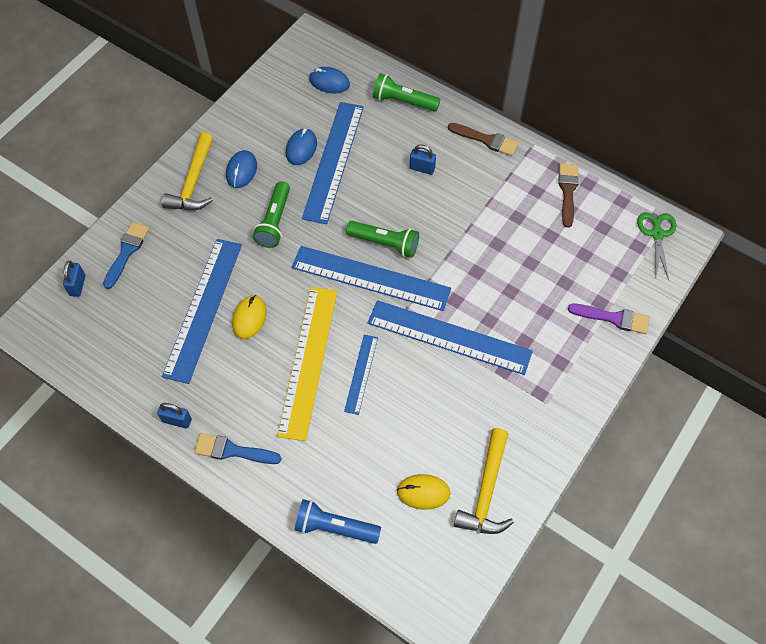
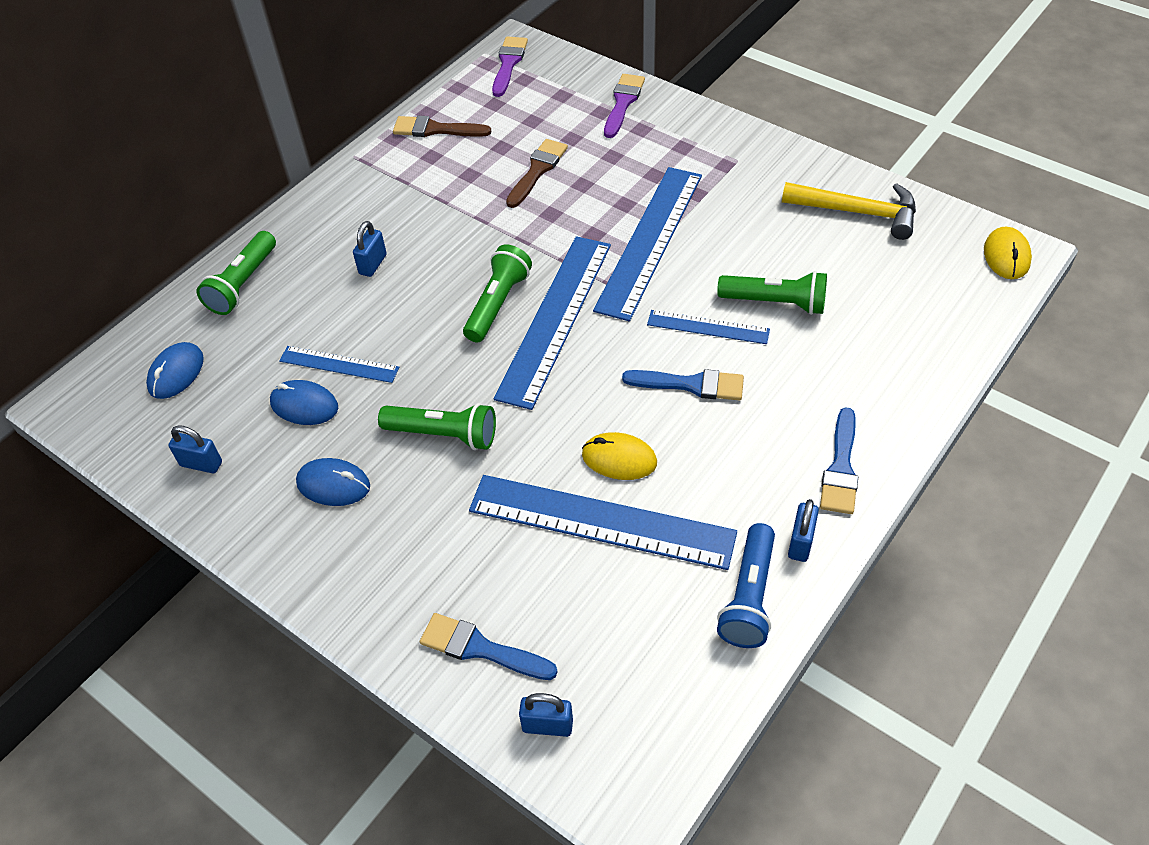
camera: 85 degrees left, 10 degrees down
yellow hammer [162,132,213,210] -> none
yellow ruler [277,287,337,441] -> blue brush [622,369,744,401]
blue flashlight [295,499,381,544] -> blue flashlight moved to [717,523,775,648]
blue ruler [302,102,364,224] -> blue ruler [279,346,399,383], size x0.52
yellow mouse [397,474,451,510] -> yellow mouse moved to [984,226,1032,279]
brown brush [448,123,519,156] -> brown brush moved to [506,139,568,208]
green scissors [637,212,676,280] -> purple brush [492,36,528,97]
none -> blue padlock [169,425,222,473]
none -> green flashlight [717,271,827,315]

